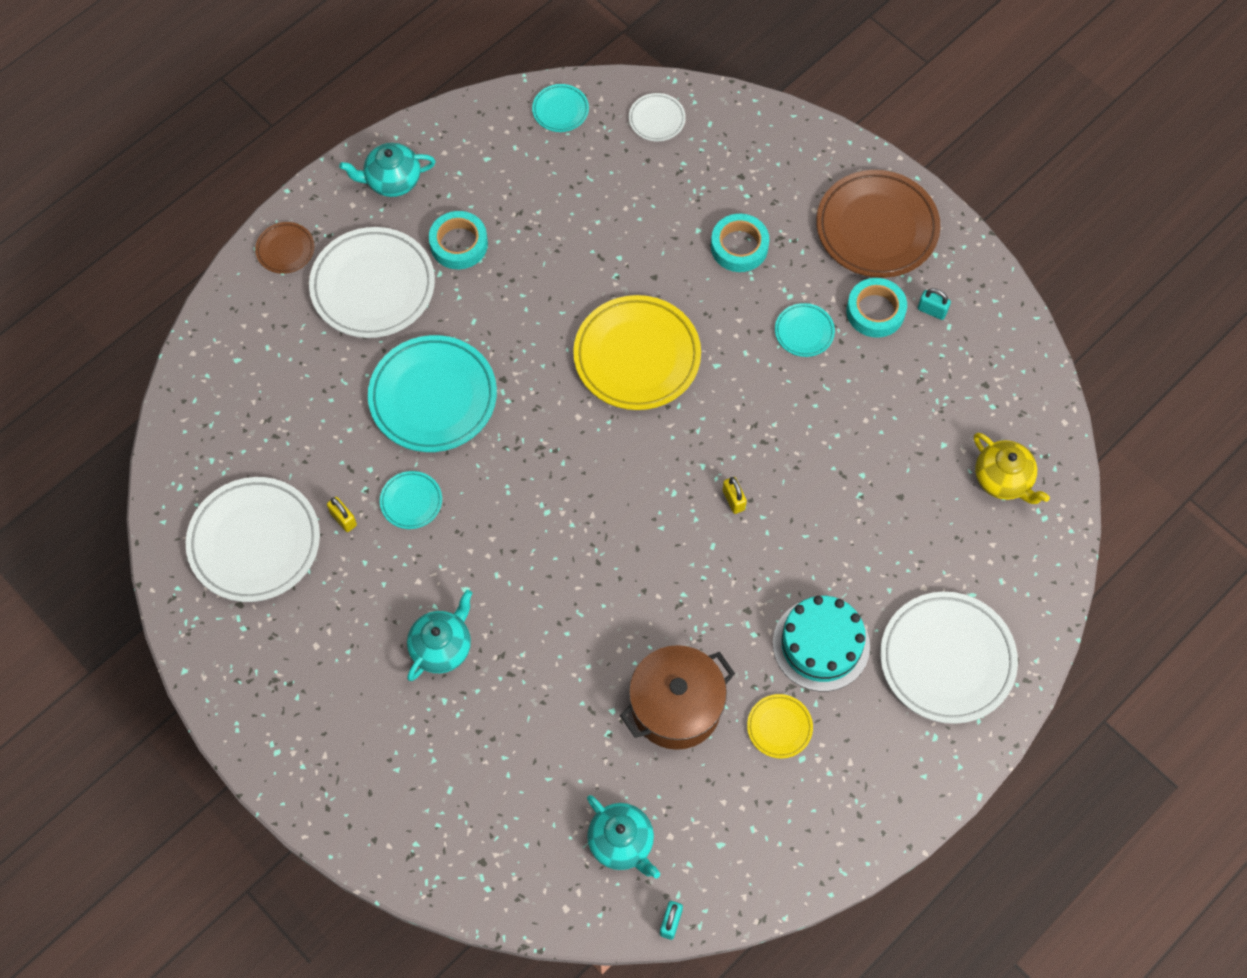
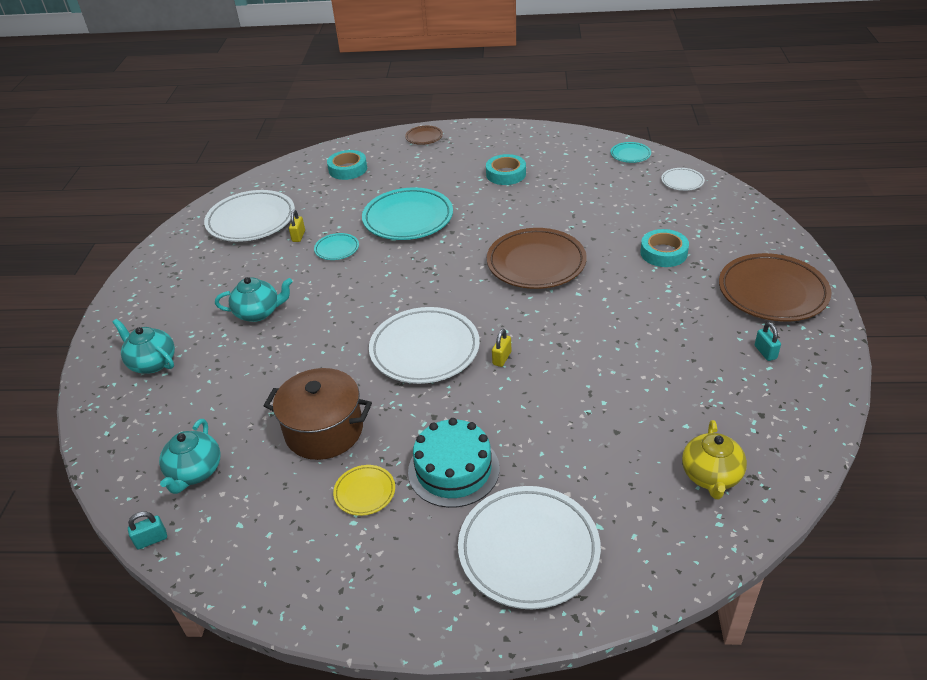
camera: 50 degrees right, 25 degrees down
white plate [309,227,435,338] -> white plate moved to [369,307,480,384]
turquoise teapot [339,143,436,197] -> turquoise teapot moved to [113,319,175,373]
yellow plate [573,295,701,410] -> brown plate [487,228,587,289]
turquoise plate [775,303,835,357] -> none
turquoise tape [846,278,907,338] -> turquoise tape moved to [327,150,367,180]

